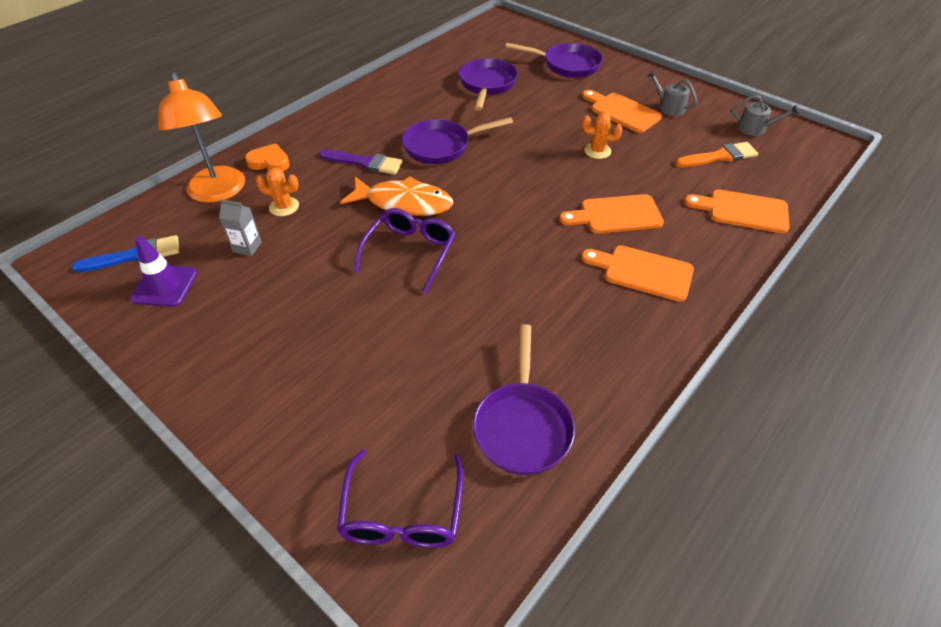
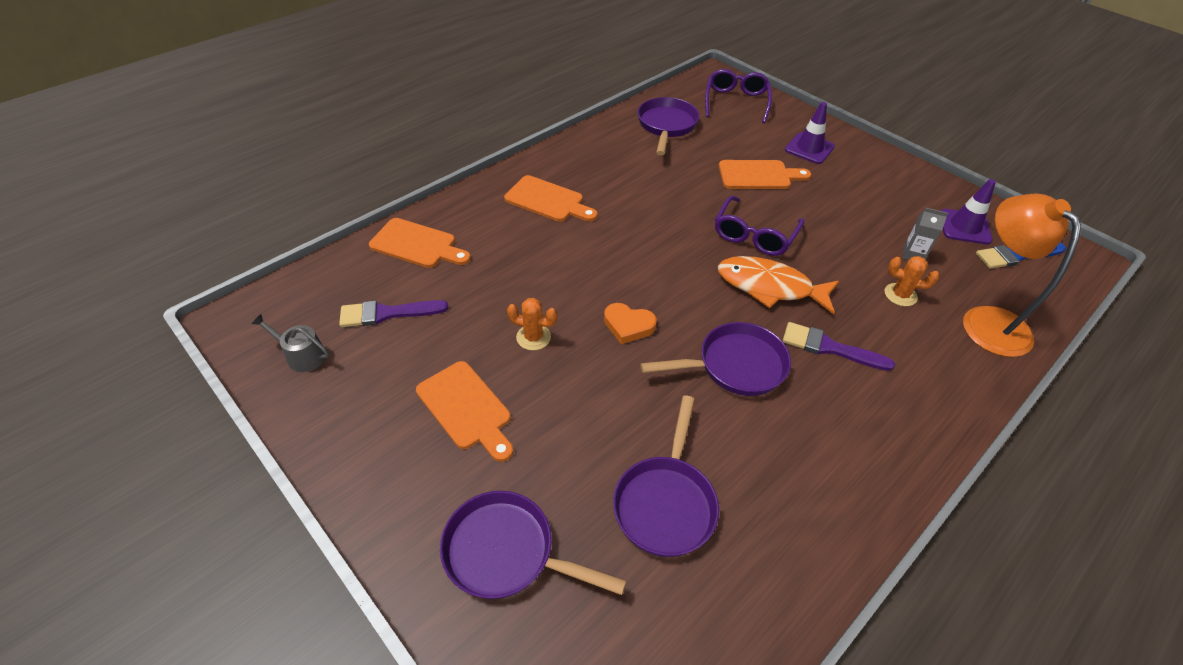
camera: 175 degrees left, 0 degrees up
orange heart [245,143,290,171] -> orange heart moved to [604,303,657,344]
orange cutting board [560,194,664,234] -> orange cutting board moved to [719,160,811,189]
grey watering can [647,71,697,116] -> none
orange brush [675,142,758,167] -> purple brush [339,300,448,327]
none -> purple traffic cone [785,102,835,164]

